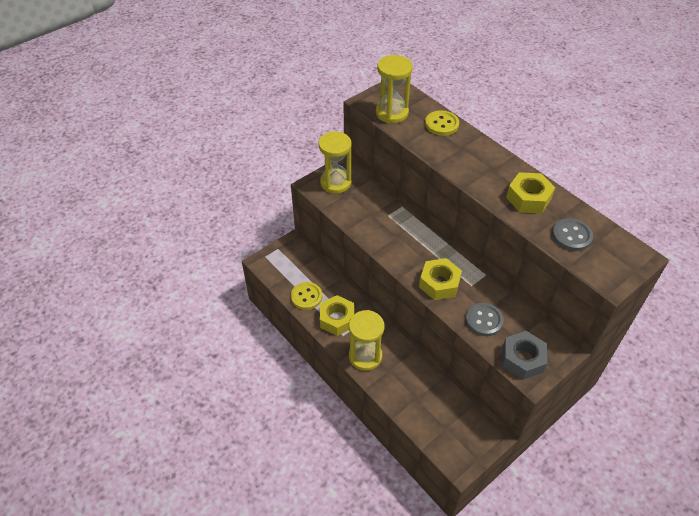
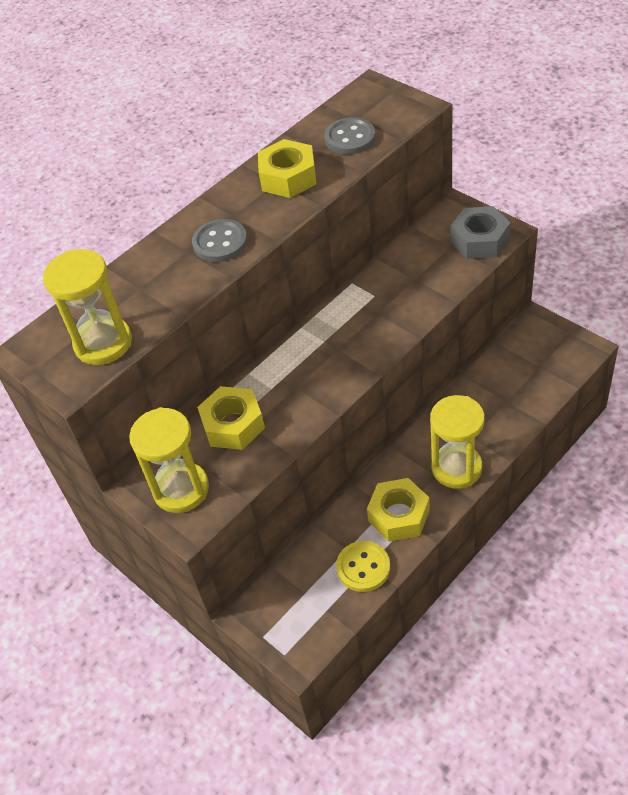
camera: 90 degrees left, 0 degrees up
yellow nut [419,258,462,300] -> yellow nut moved to [197,386,265,450]
yellow button [425,110,459,136] -> none
grey button [466,303,504,336] -> grey button moved to [192,219,247,262]

